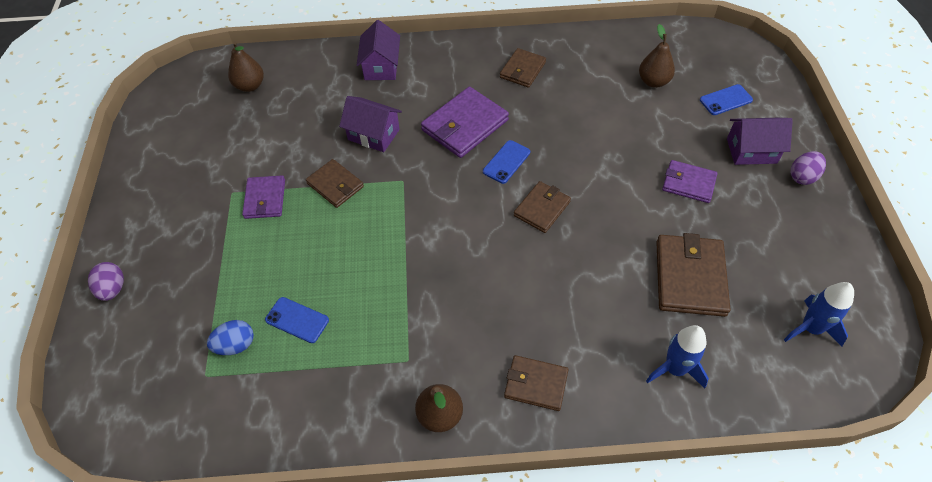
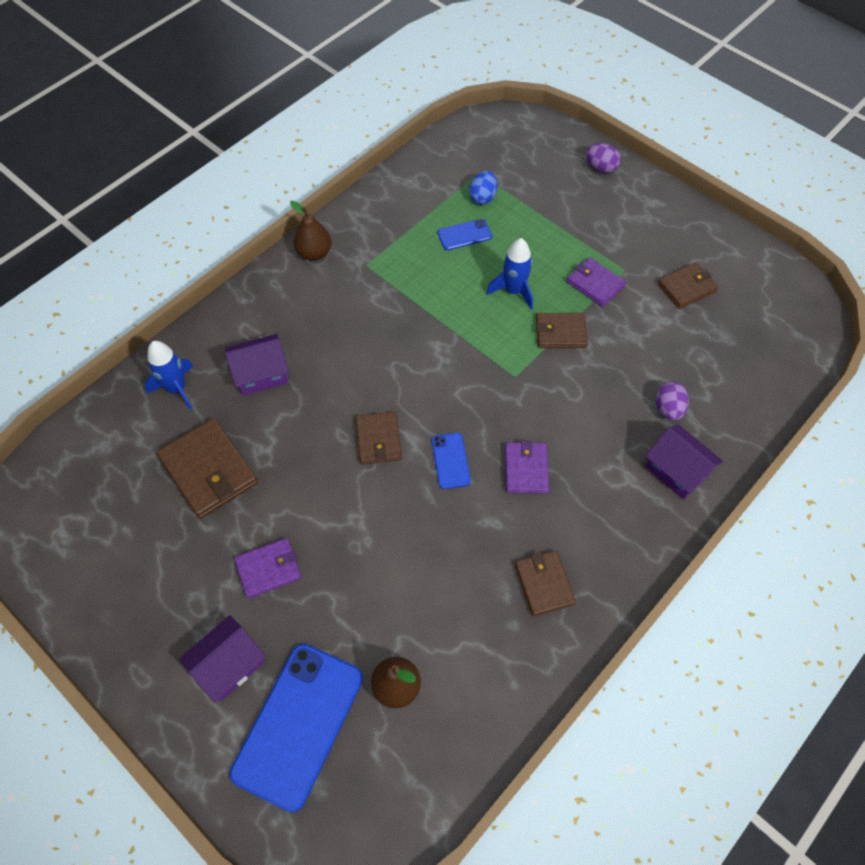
camera: 135 degrees right, 5 degrees up
brown pear [228,42,264,92] -> none
purple house [339,96,402,152] -> purple house moved to [225,334,289,396]
purple wallet [421,87,509,158] -> purple wallet [505,440,549,493], size x0.62
brown wallet [504,355,568,411] -> brown wallet moved to [658,262,718,309]
blue phone [700,84,753,115] -> blue phone [229,644,363,812], size x2.15
blue rocket [784,282,854,347] -> blue rocket moved to [486,238,533,310]
purple egg [791,151,826,185] -> purple egg moved to [656,382,689,421]

